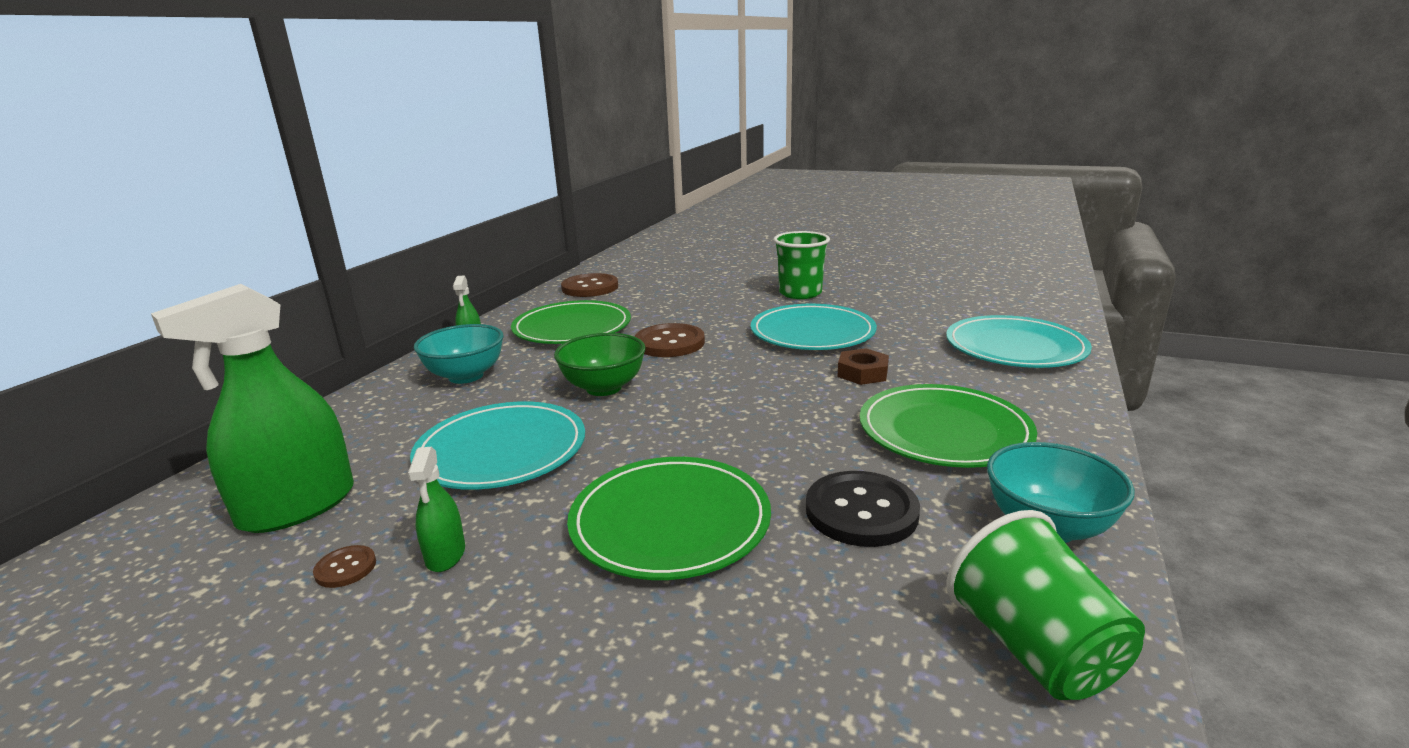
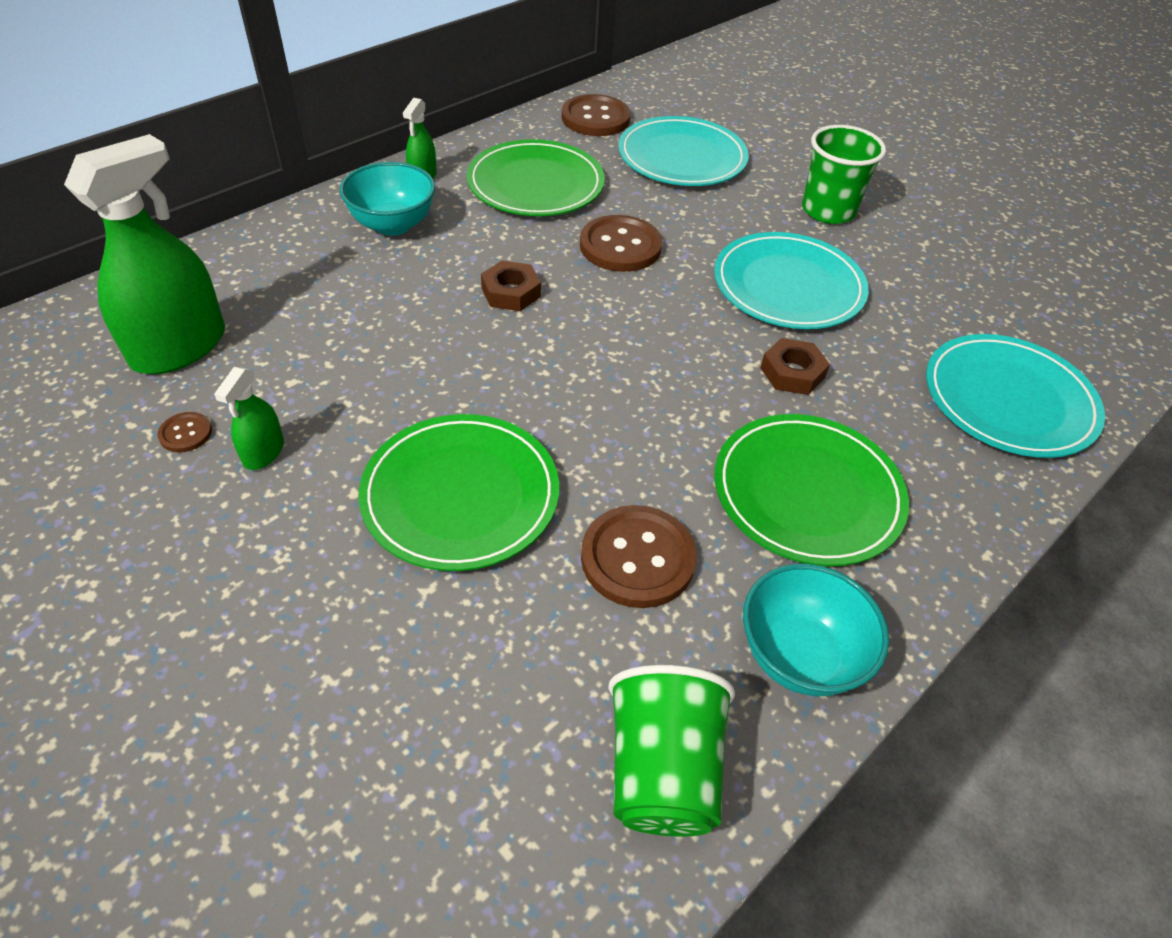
camera: 20 degrees right, 25 degrees up
green spray bottle [151,284,354,533] -> green spray bottle turned 150 degrees clockwise [64,134,225,374]
turquoise plate [410,401,585,490] -> turquoise plate moved to [618,116,749,186]
green bowl [554,333,646,396] -> brown nut [481,261,541,311]
black button [806,471,920,547] -> brown button [581,505,697,608]

